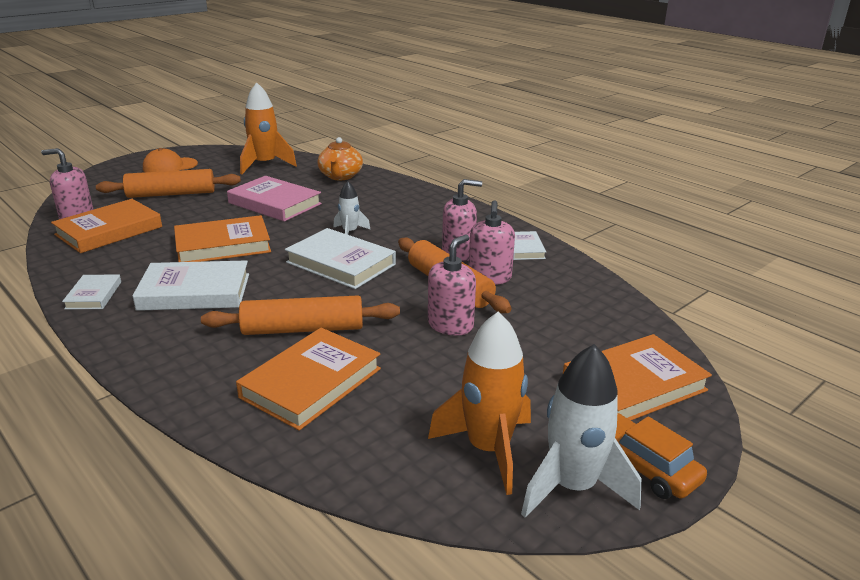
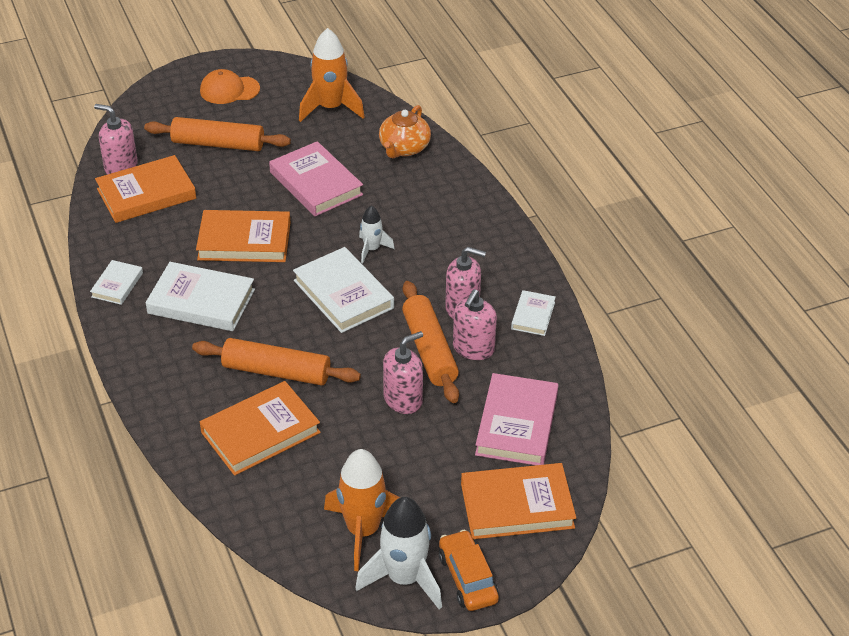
camera: 20 degrees right, 15 degrees up
none -> pink book [475,373,558,465]

